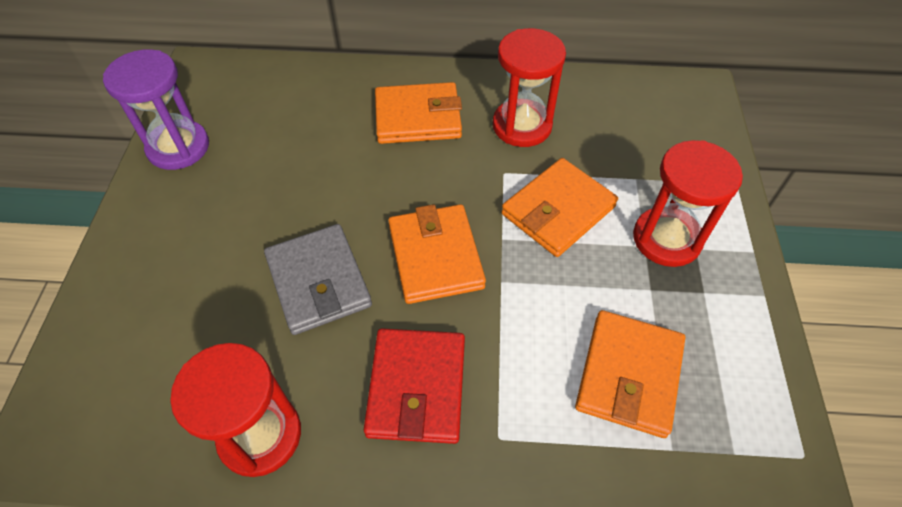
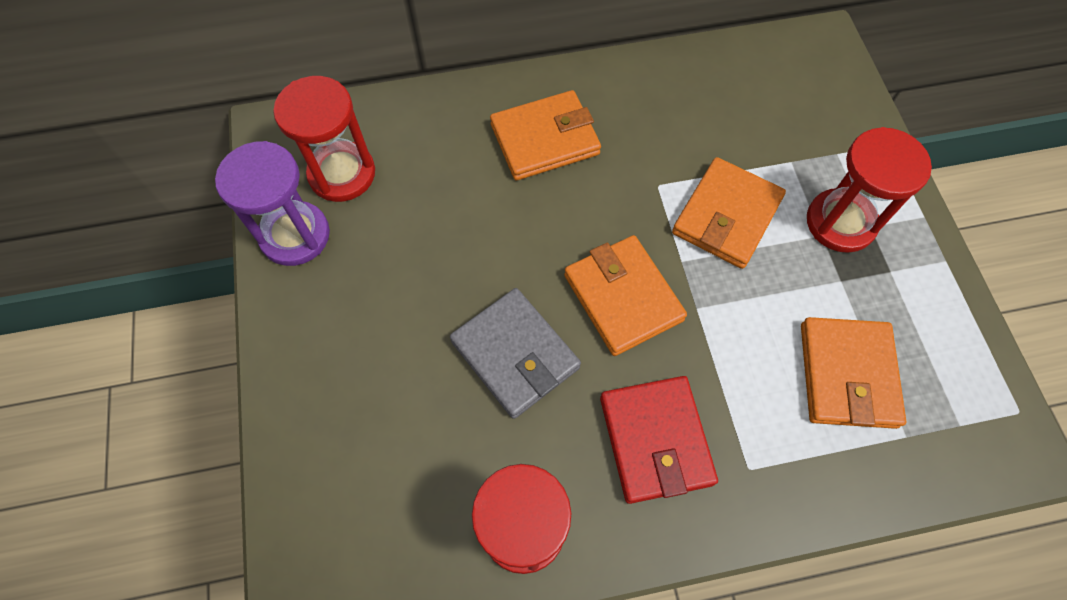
camera: 15 degrees left, 10 degrees up
red hourglass [493,28,566,147] -> red hourglass moved to [273,76,375,202]

